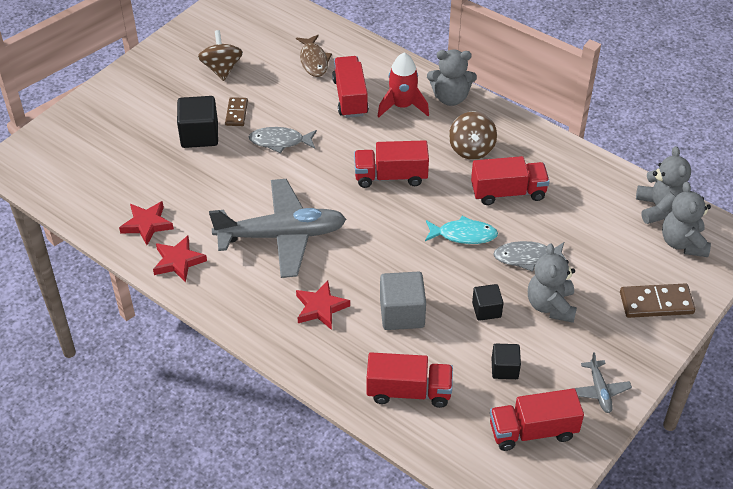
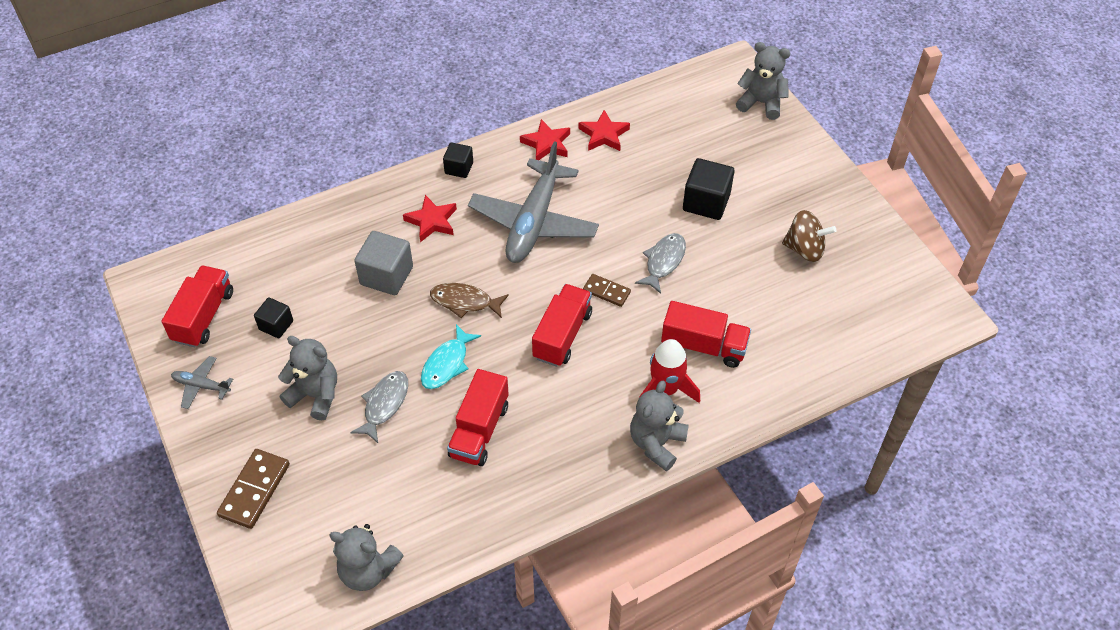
camera: 115 degrees right, 5 degrees up
brown domino [225,97,248,126] -> brown domino moved to [583,274,631,307]
brown fish [296,35,332,77] -> brown fish moved to [430,283,509,318]
red truck [367,352,453,408] -> none
brown spinning top [449,111,497,160] -> none
black cube [472,284,504,321] -> black cube moved to [443,142,473,178]
grey teddy bear [662,182,711,257] -> grey teddy bear moved to [736,42,790,120]

